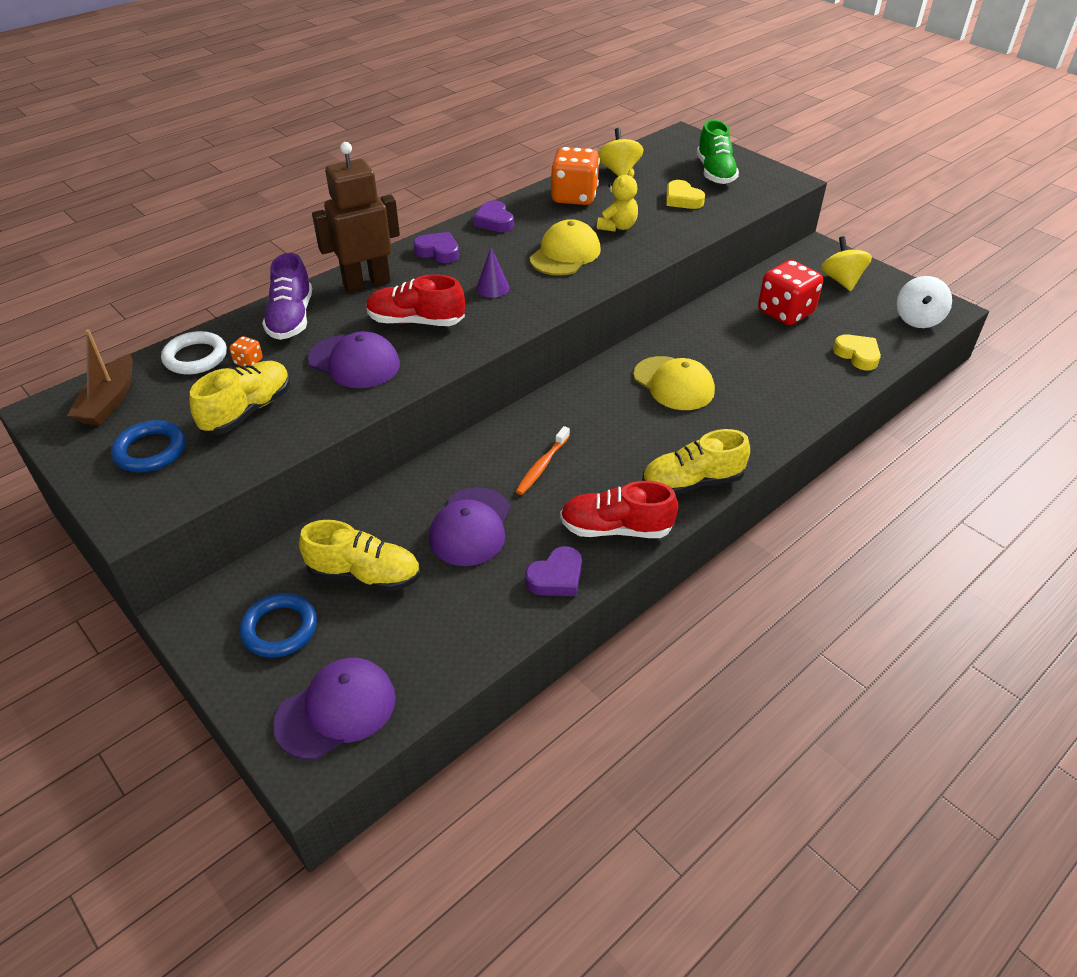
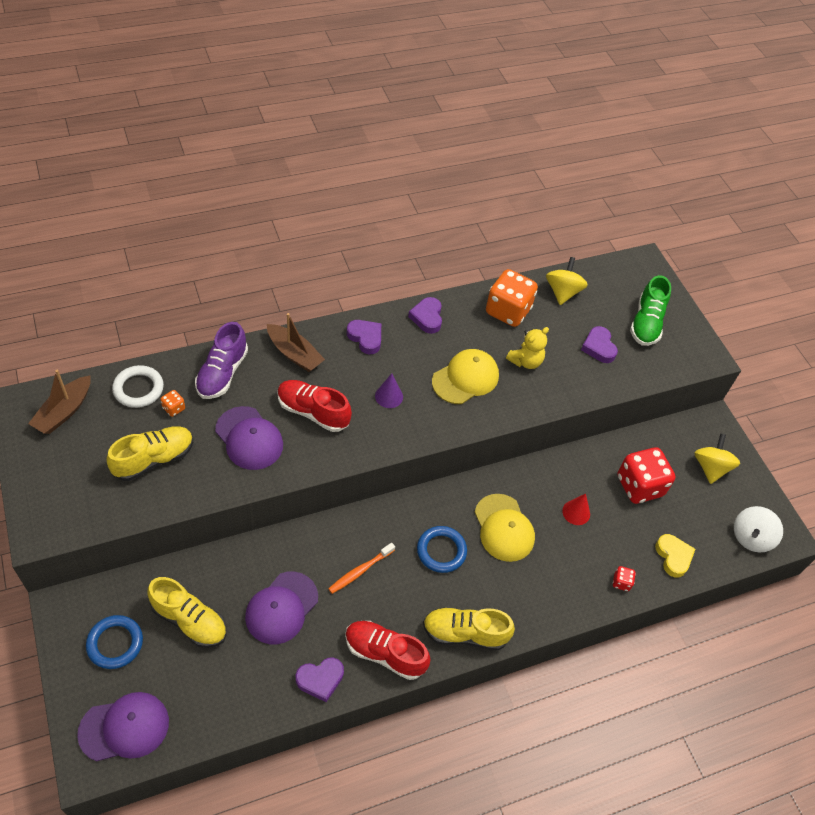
camera: 15 degrees right, 10 degrees up
blue ring [111,420,185,472] -> blue ring moved to [417,526,467,573]
brown robot [312,142,400,293] -> brown boat [267,313,325,372]
yellow heart [666,180,705,209] -> purple heart [581,326,618,363]
none -> red cone [562,494,590,525]
none -> red dice [613,566,636,591]

